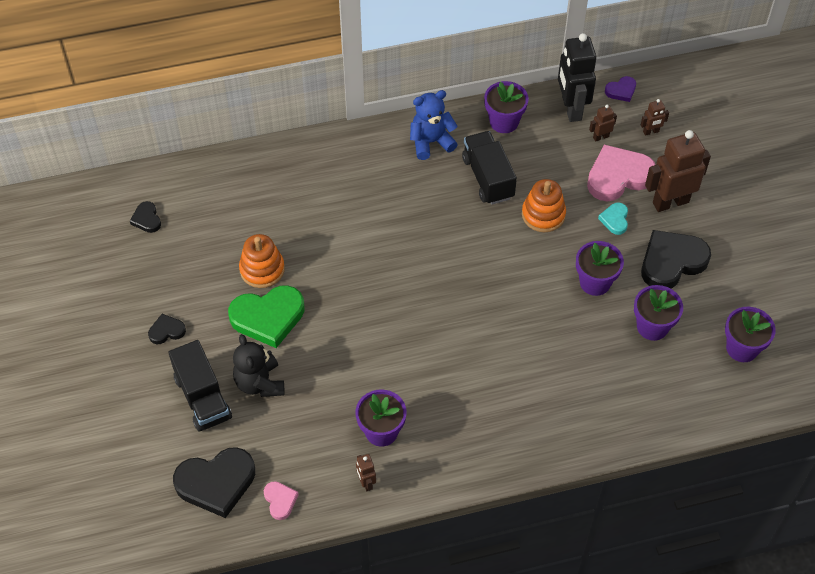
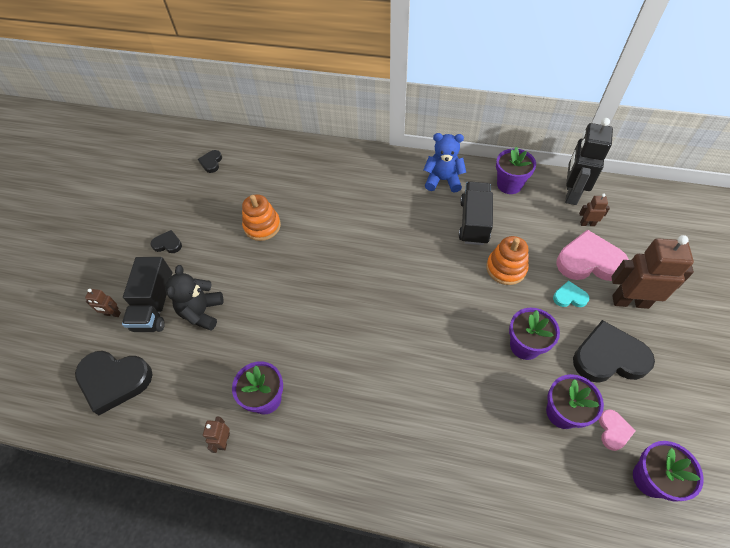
camera: 30 degrees right, 0 degrees up
green heart [228,285,305,348] -> none
pink heart [264,481,299,520] -> pink heart moved to [599,409,635,451]
turquoise heart [598,202,628,235] -> turquoise heart turned 60 degrees clockwise [553,281,589,307]
purple heart [605,76,636,102] -> none
brown robot [641,99,669,136] -> brown robot moved to [85,289,121,317]

